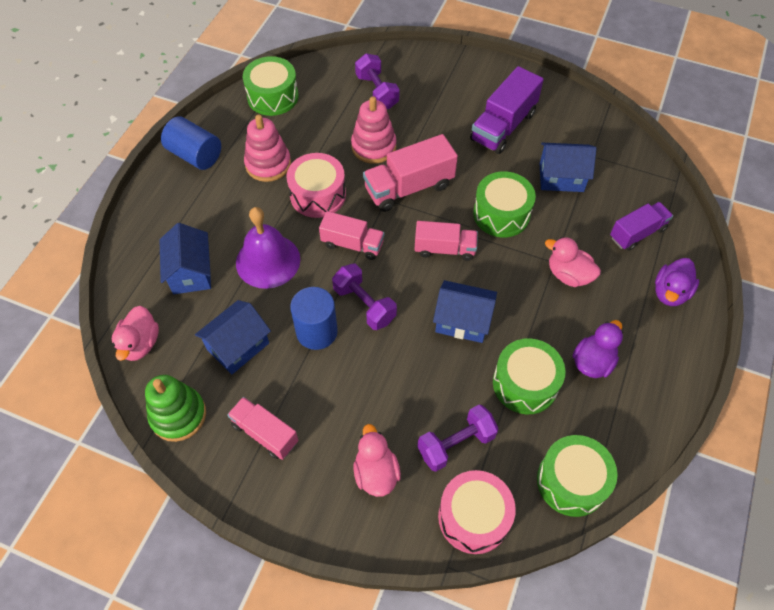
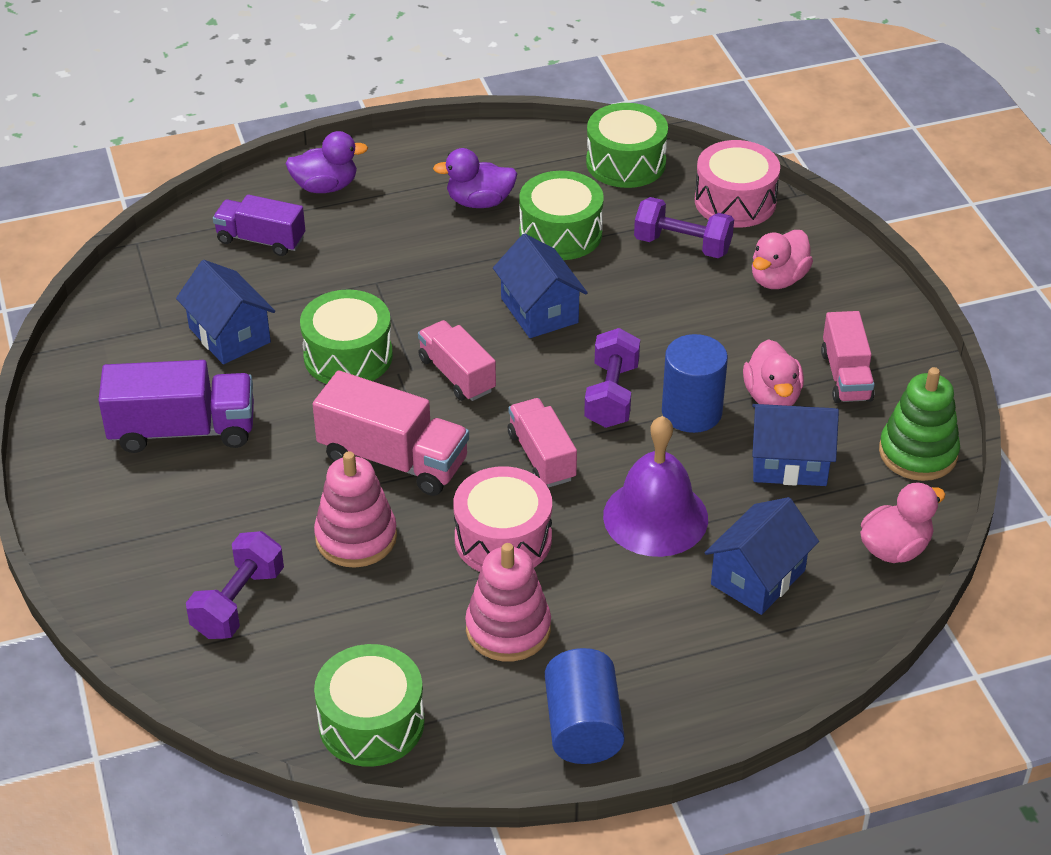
camera: 130 degrees left, 15 degrees down
pink duck [545,237,601,287] -> pink duck moved to [743,339,804,406]

